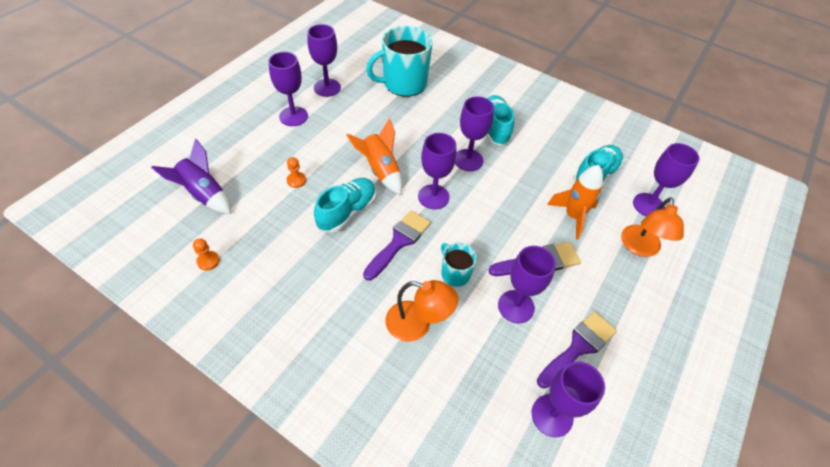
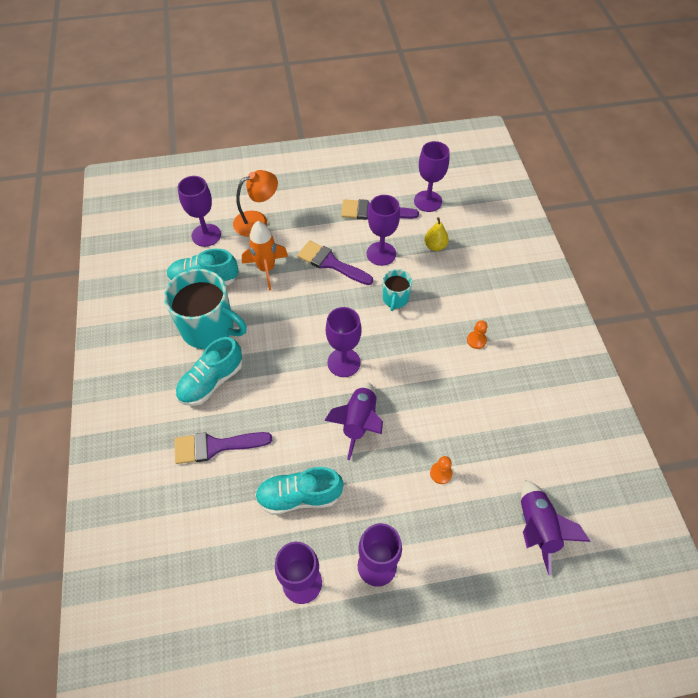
camera: 130 degrees left, 5 degrees up
orange pawn [193,238,220,271] -> orange pawn moved to [467,320,487,349]
turquoise shoe [314,178,376,233] -> turquoise shoe moved to [255,467,344,515]
orange rocket [347,118,402,195] -> purple rocket [324,383,383,460]
purple brush [363,210,431,281] -> purple brush moved to [175,432,272,464]
turquoise mug [366,26,433,97] -> turquoise mug moved to [164,269,247,349]
orange lamp [385,280,458,342] -> none
purple goblet [455,96,494,171] -> none
none -> yellow pear [424,217,449,251]

